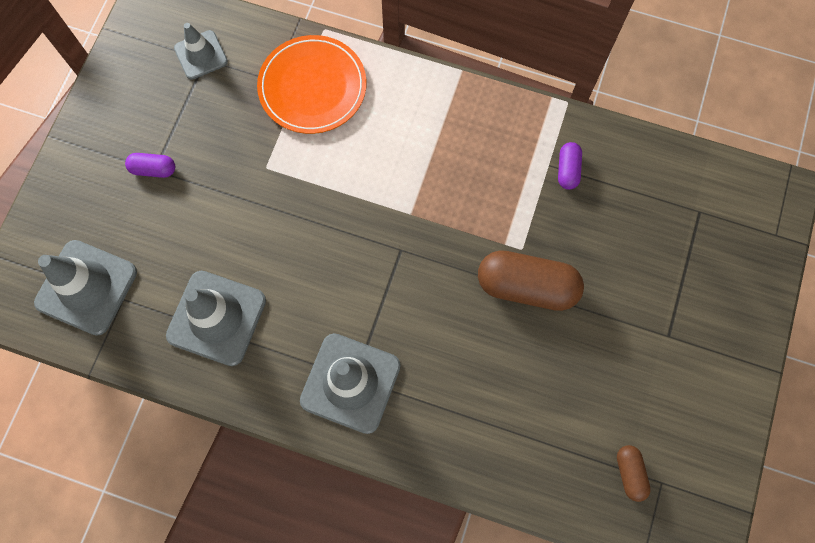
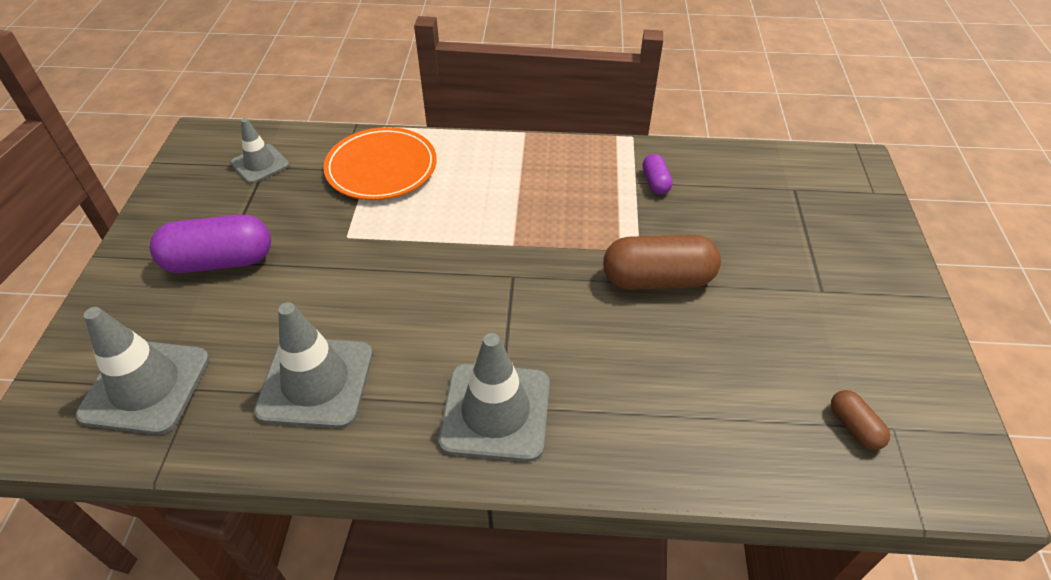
camera: 15 degrees left, 25 degrees down
purple capsule [125,153,175,178] -> purple capsule [150,215,271,273], size x2.03

